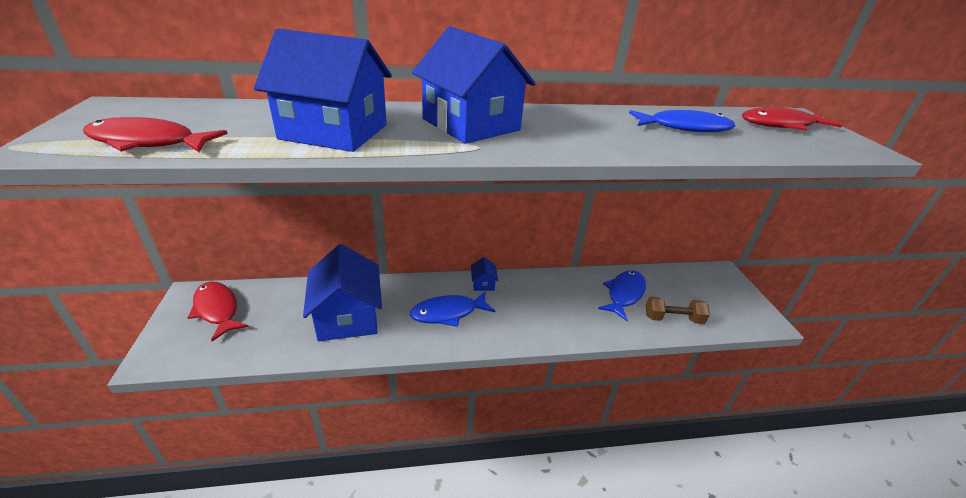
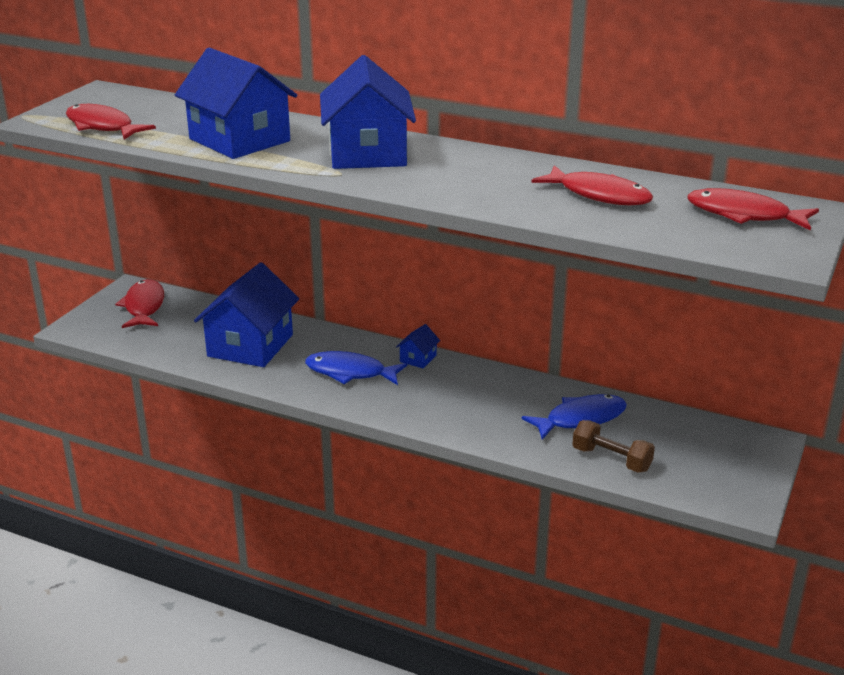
camera: 35 degrees right, 5 degrees down
blue fish [629,110,735,132] -> red fish [531,165,653,205]

